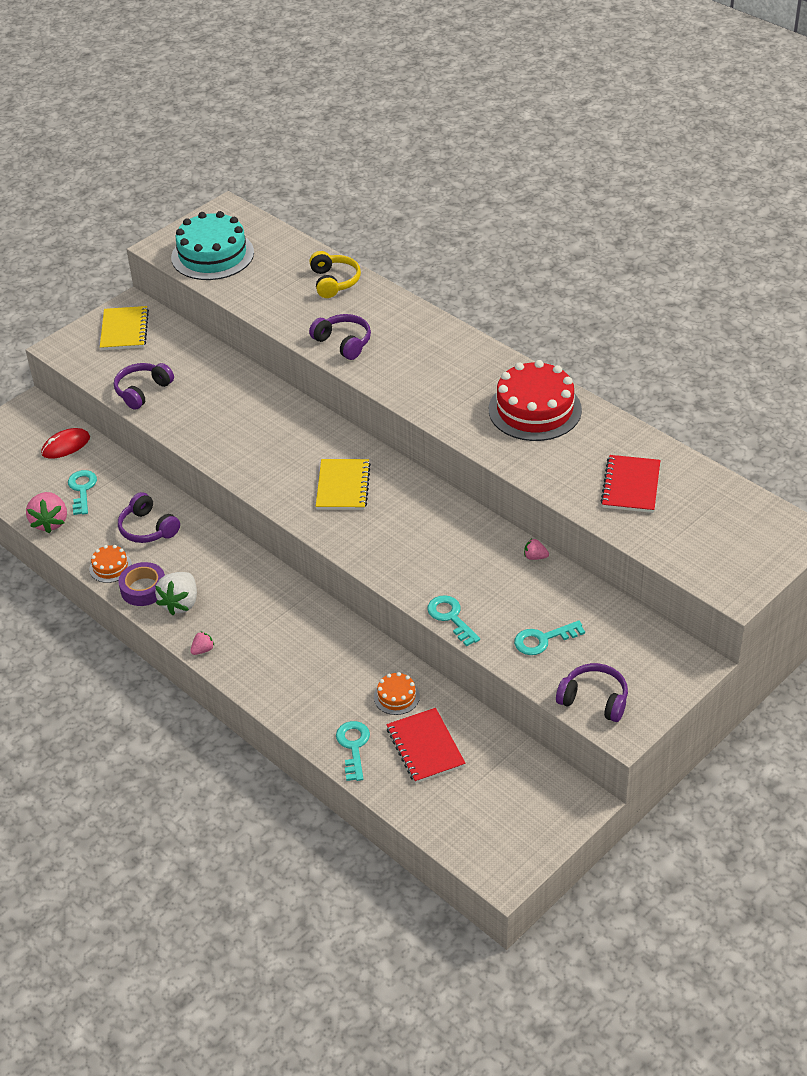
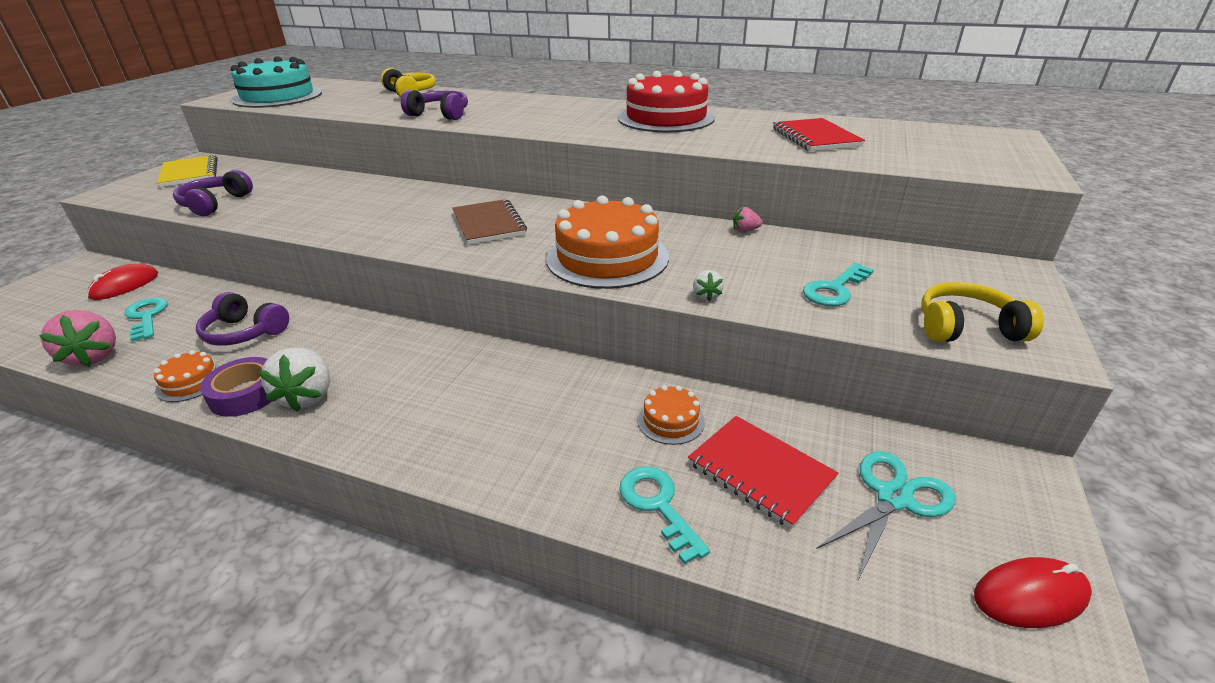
camera: 25 degrees left, 10 degrees down
pink strawberry [190,631,215,655] -> none
yellow notebook [316,459,371,510] -> brown notebook [452,199,527,245]
turquoise key [427,595,480,647] -> white strawberry [693,270,724,301]
purple headphones [556,663,628,722] -> yellow headphones [921,282,1044,342]
none -> orange cake [546,195,669,289]
none -> turquoise scissors [816,451,956,578]
none -> red mouse [974,557,1092,628]

